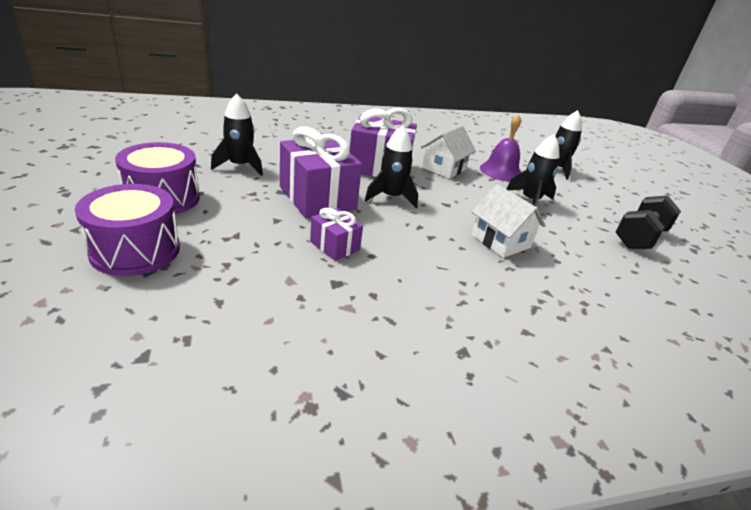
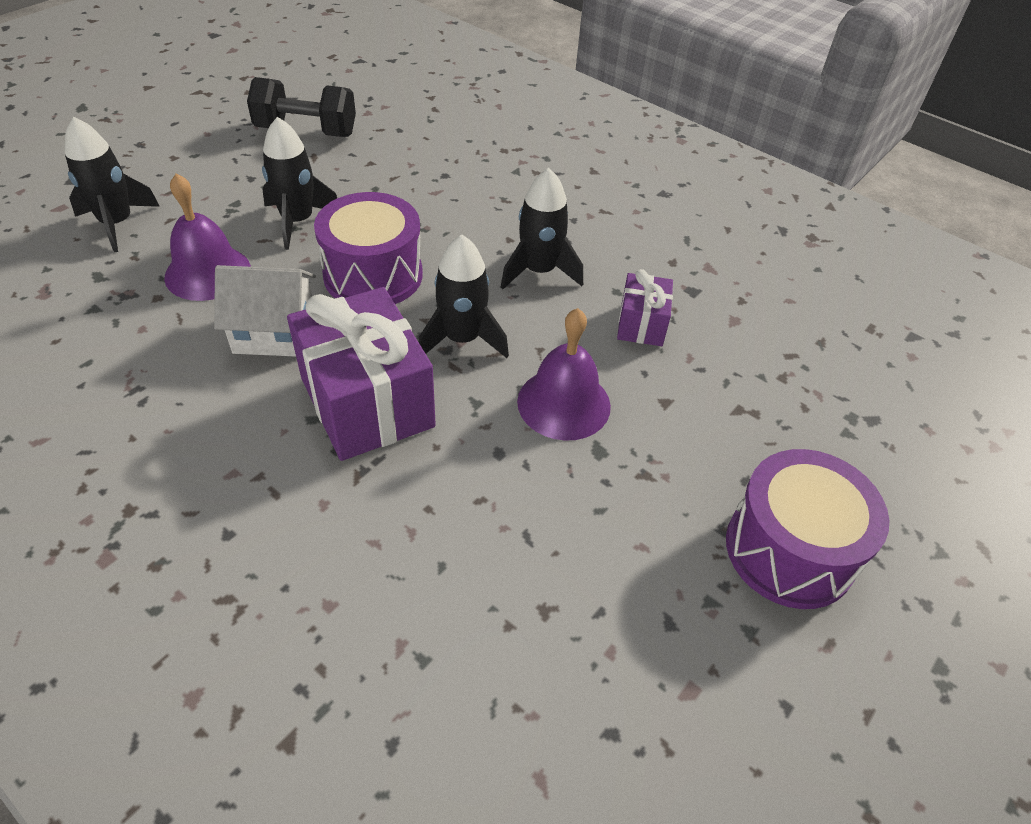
camera: 125 degrees left, 15 degrees up
purple drum [75,184,180,276] -> purple drum moved to [314,192,423,304]
black rocket [211,94,263,176] -> black rocket moved to [501,168,583,289]
purple gift [280,127,362,219] -> purple bell [517,308,611,441]
white house [471,184,546,258] -> none

